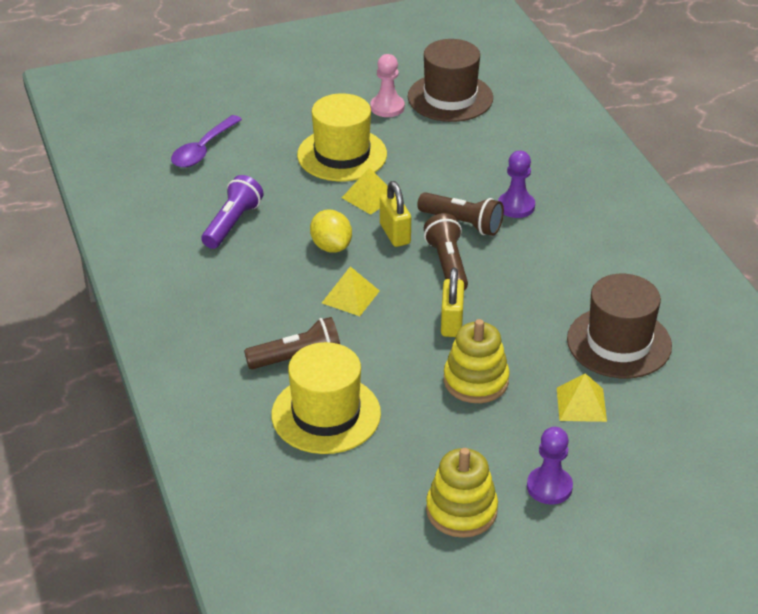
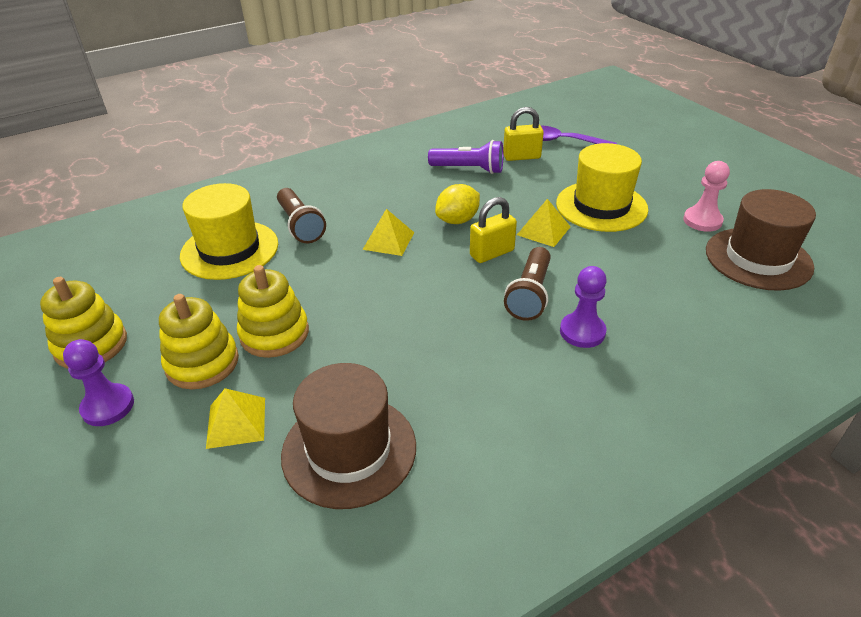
camera: 80 degrees right, 0 degrees up
brown flashlight [424,213,468,291] -> none
yellow padlock [441,268,464,337] -> yellow padlock moved to [503,107,544,161]
none -> yellow stacking toy [159,294,239,389]

